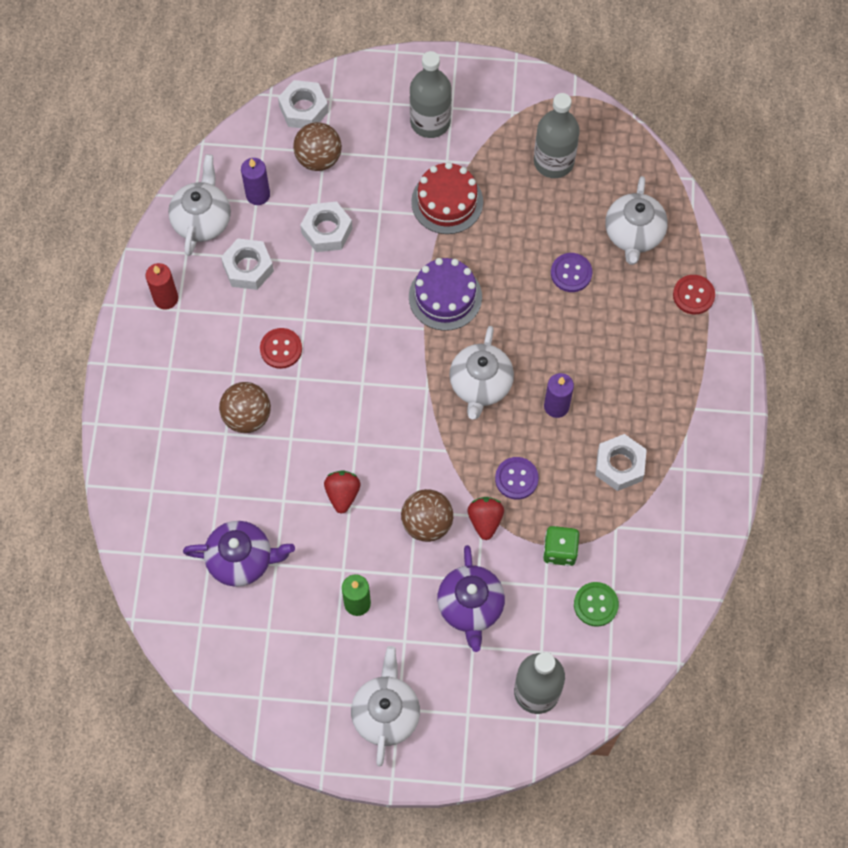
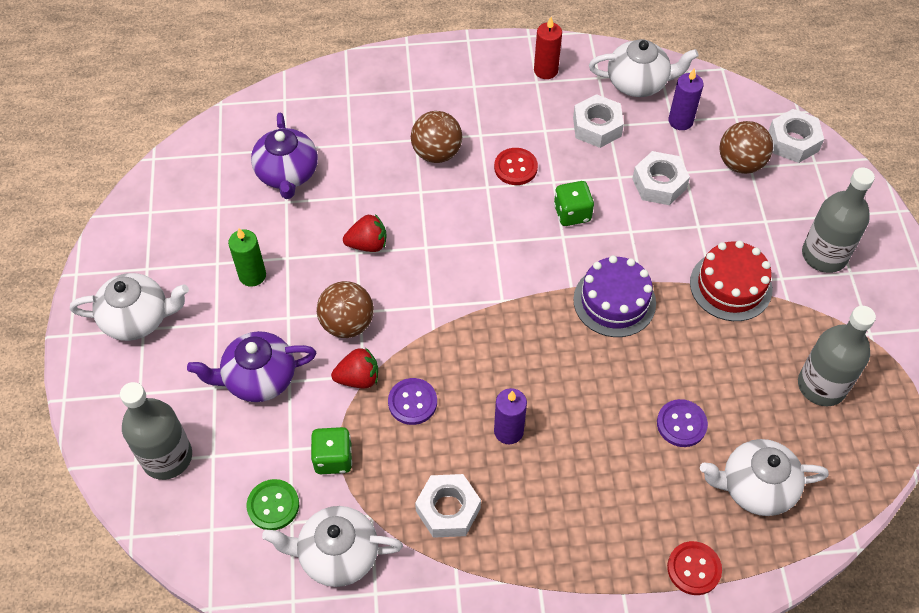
camera: 80 degrees right, 10 degrees down
white teapot [449,326,514,419] -> white teapot moved to [262,506,403,587]
none -> green dice [554,181,594,226]

